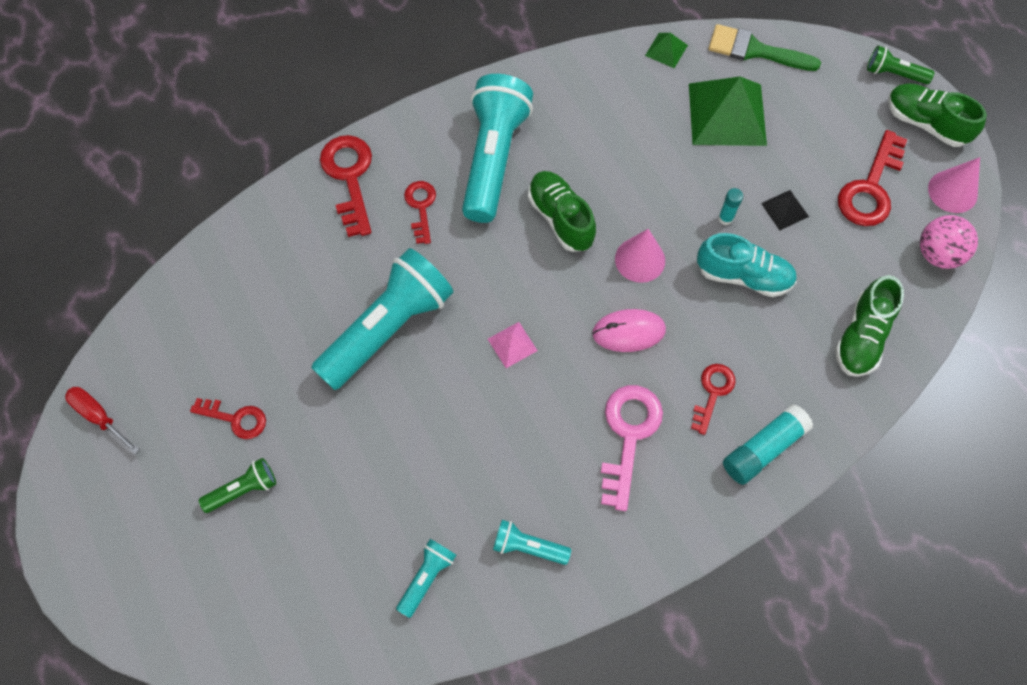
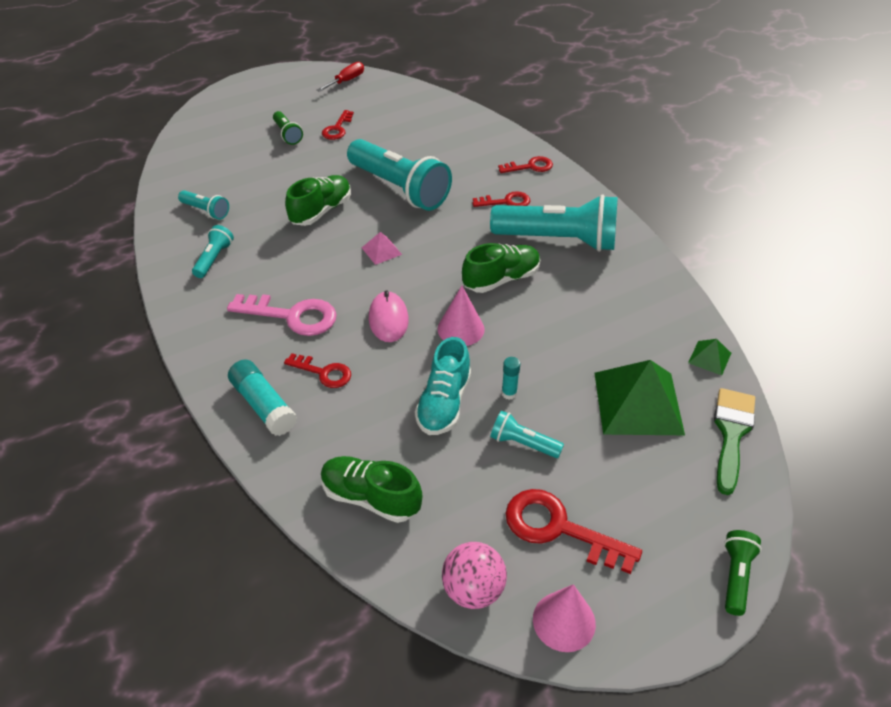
camera: 90 degrees right, 20 degrees down
red key [320,135,372,237] -> red key [498,156,553,173], size x0.60
black pyramid [761,190,809,230] -> turquoise flashlight [490,411,564,458]
green shoe [888,84,987,147] -> green shoe moved to [285,175,351,226]

